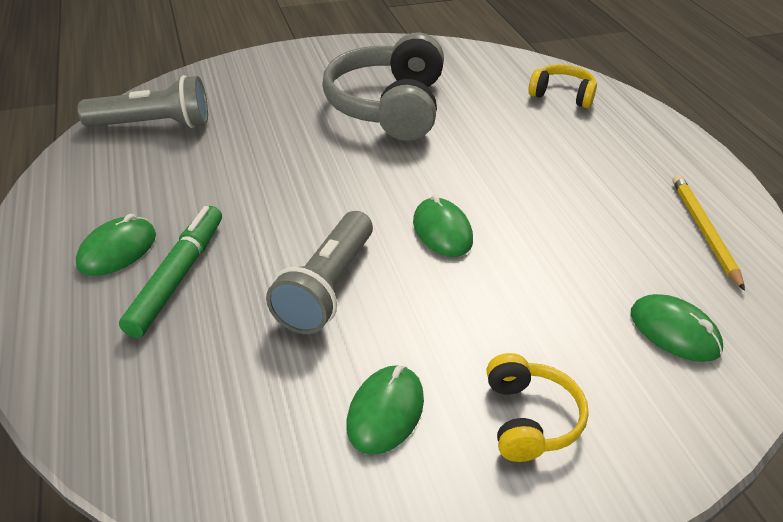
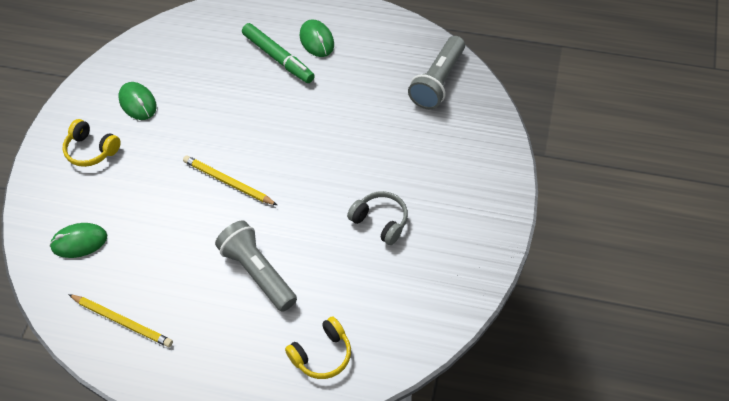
camera: 125 degrees right, 15 degrees up
grey flashlight [266,211,373,334] -> grey flashlight moved to [215,220,297,312]
grey headphones [322,32,444,141] -> grey headphones [347,191,408,245], size x0.51
green mouse [413,194,473,257] -> yellow pencil [183,155,277,205]

